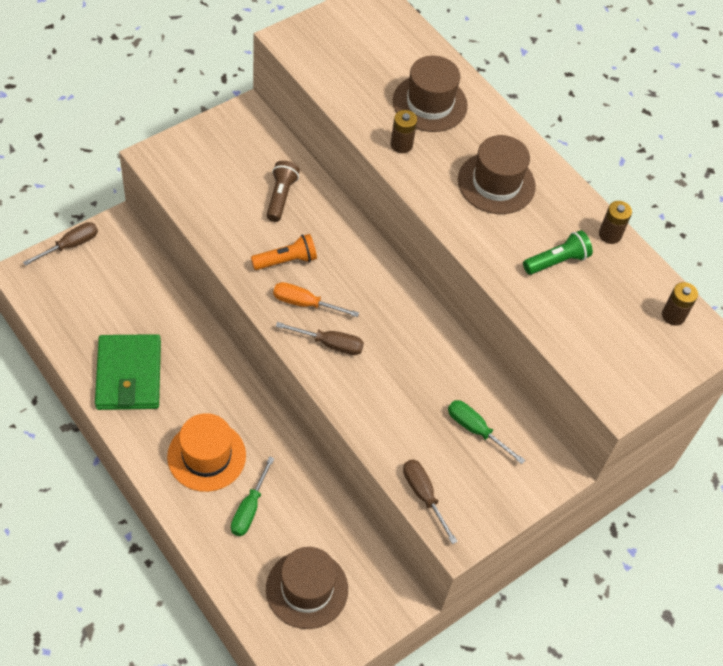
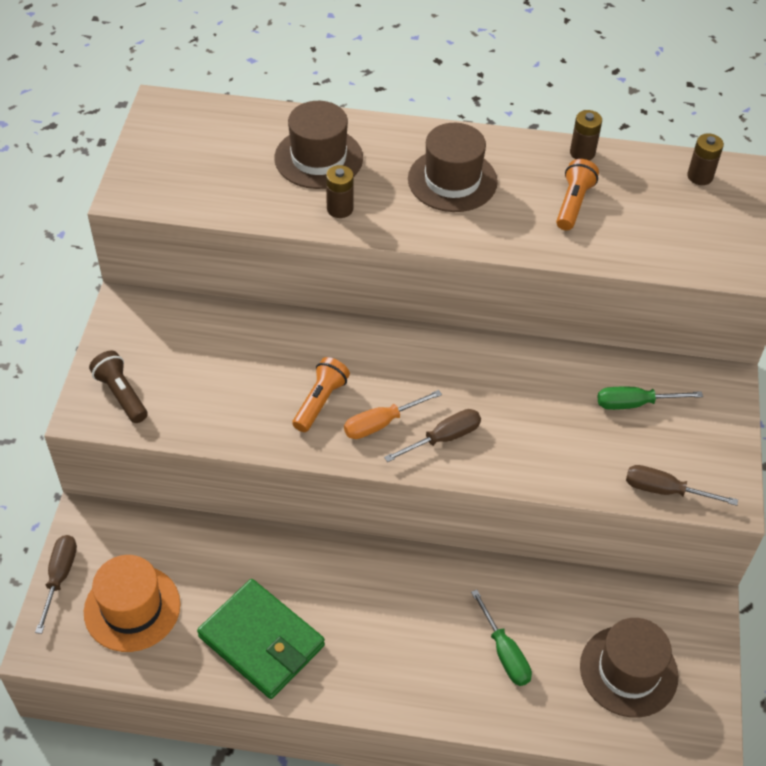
camera: 40 degrees left, 5 degrees down
orange hat [167,413,246,492] -> orange hat moved to [84,555,180,652]
brown flashlight [266,161,300,222] -> brown flashlight moved to [89,350,148,423]
green flashlight [523,230,593,275] -> orange flashlight [556,159,599,230]

